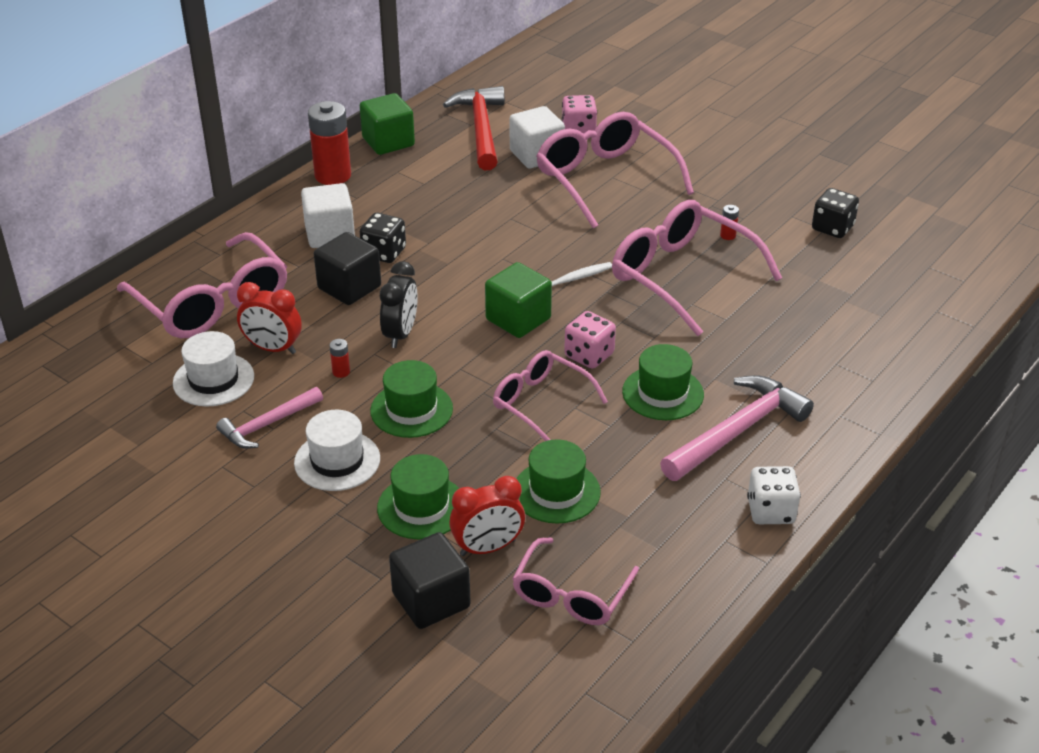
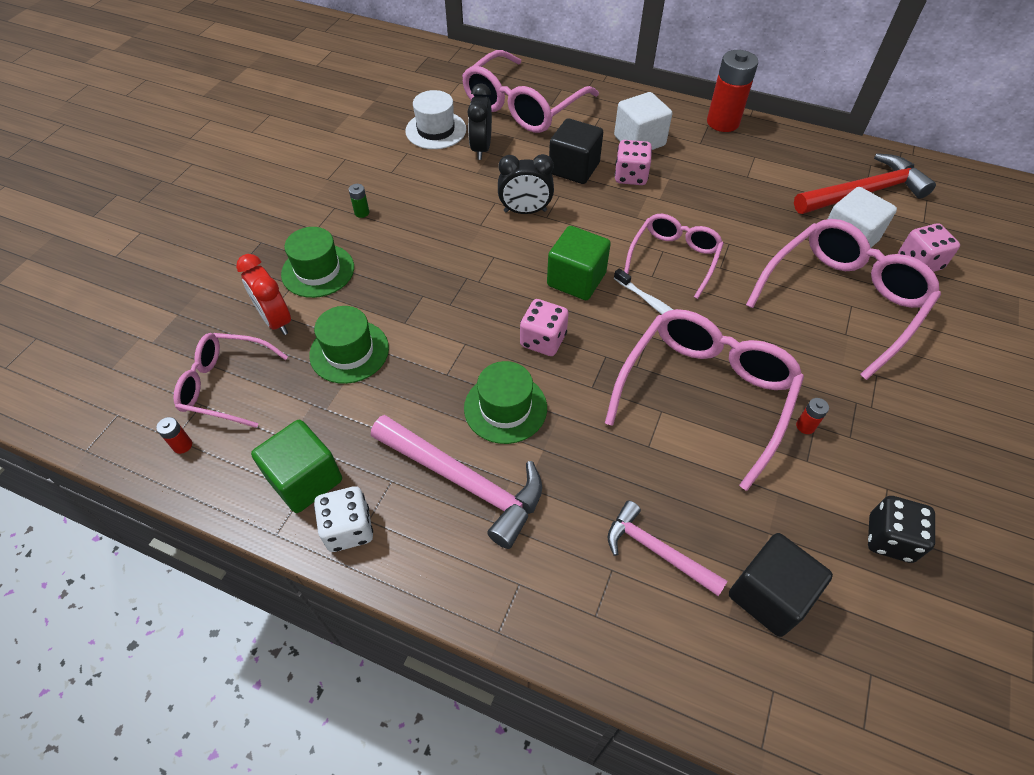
camera: 75 degrees right, 15 degrees up
pink hammer [216,387,323,449] -> pink hammer moved to [607,501,727,596]
red clock [237,282,302,354] -> black clock [468,83,492,160]
white hat [294,410,380,491] -> green battery [349,184,369,218]
red battery [329,339,350,378] -> red battery moved to [156,417,192,454]
green cube [360,93,415,155] -> green cube moved to [251,420,342,513]
black dice [360,213,406,263] -> pink dice [615,140,652,185]
green hat [370,360,453,438] -> none
black cube [389,532,471,629] -> black cube moved to [729,533,833,637]
pink glasses [493,350,608,441] -> pink glasses moved to [624,214,724,299]

